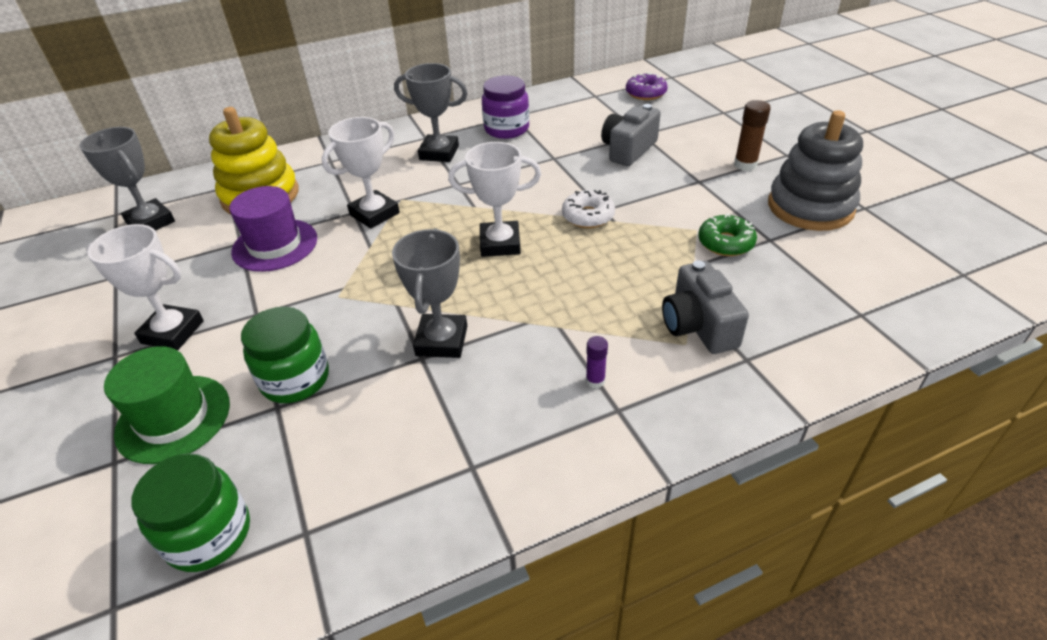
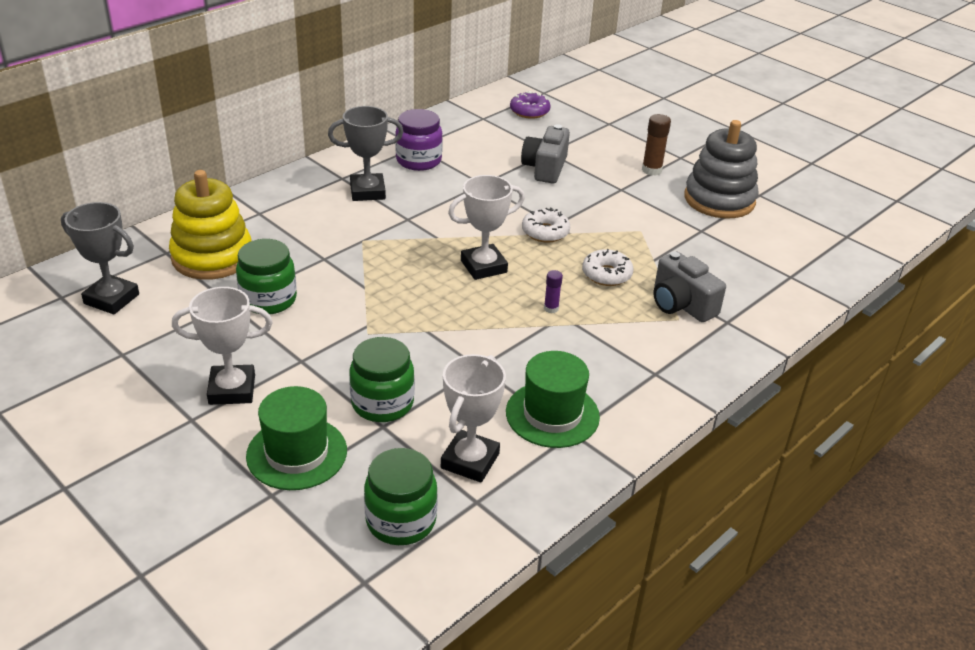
camera: 25 degrees left, 5 degrees down
purple hat [229,186,317,272] -> green jar [236,239,297,314]
white trophy [322,117,400,229] -> white trophy moved to [441,354,506,483]
grey trophy [392,228,467,358] -> none
purple glue stick [586,336,608,389] -> purple glue stick moved to [544,270,563,313]
green donut [698,214,757,256] -> none
none -> green hat [506,351,600,448]
none -> white donut [582,249,634,286]

